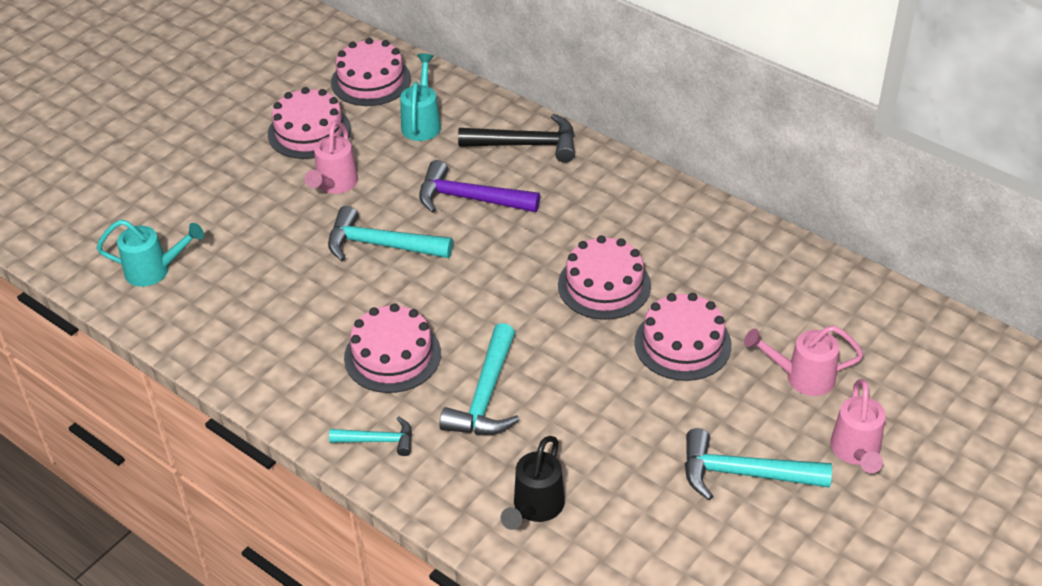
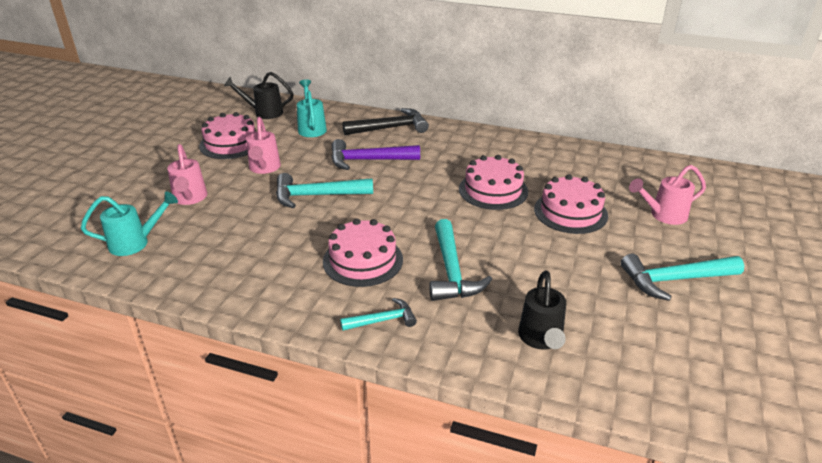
camera: 20 degrees left, 10 degrees down
pink cake [331,38,411,106] -> black watering can [224,72,293,119]
pink watering can [830,379,886,473] -> pink watering can moved to [167,144,207,205]

